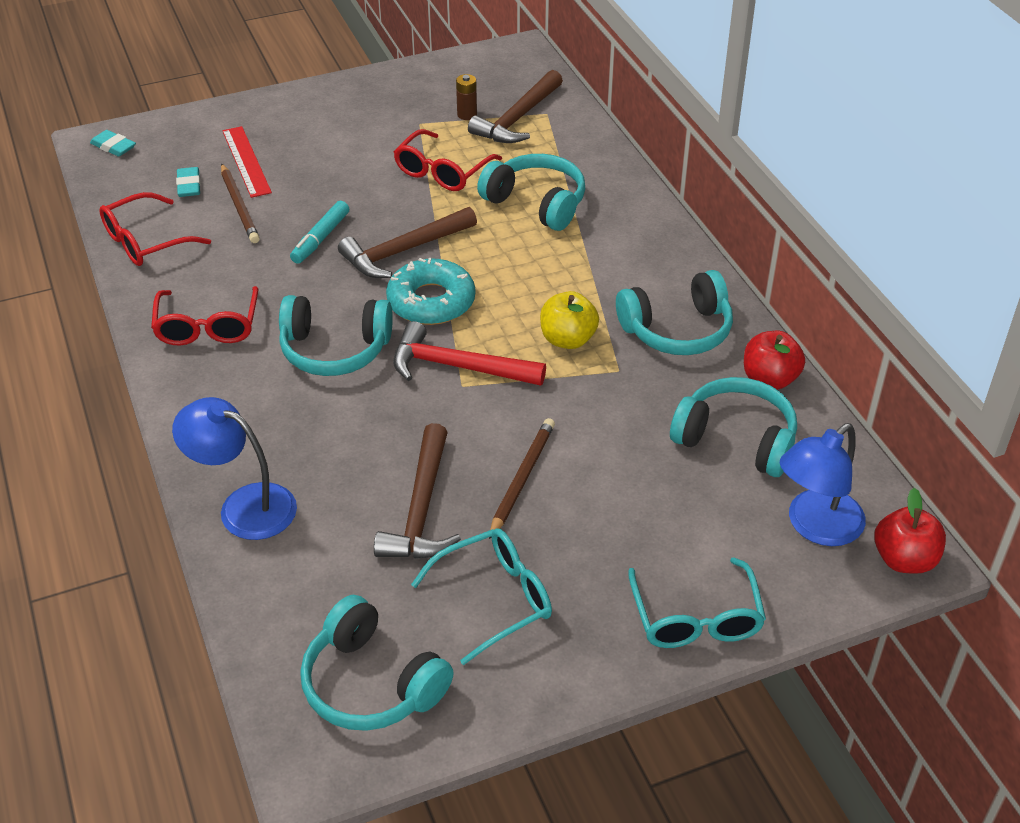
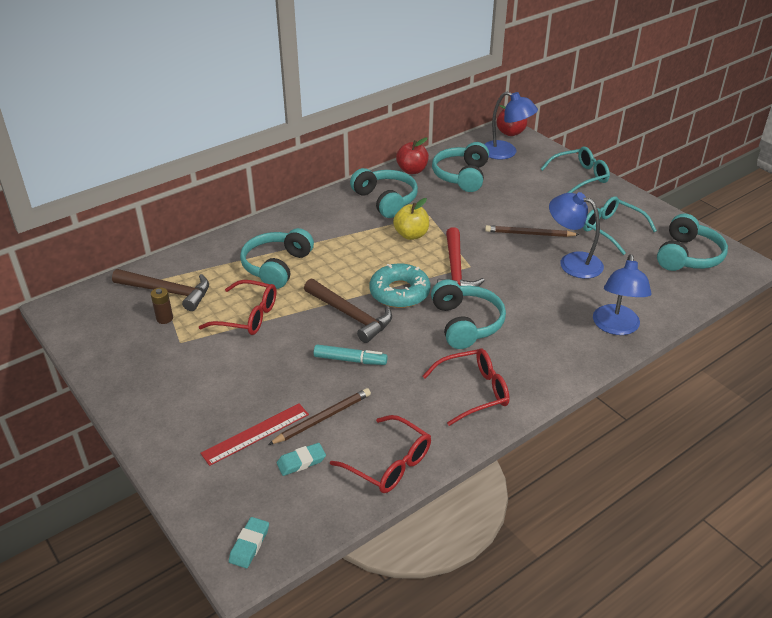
camera: 105 degrees left, 5 degrees down
brown hammer [374,423,461,559] -> blue lamp [549,192,604,279]

